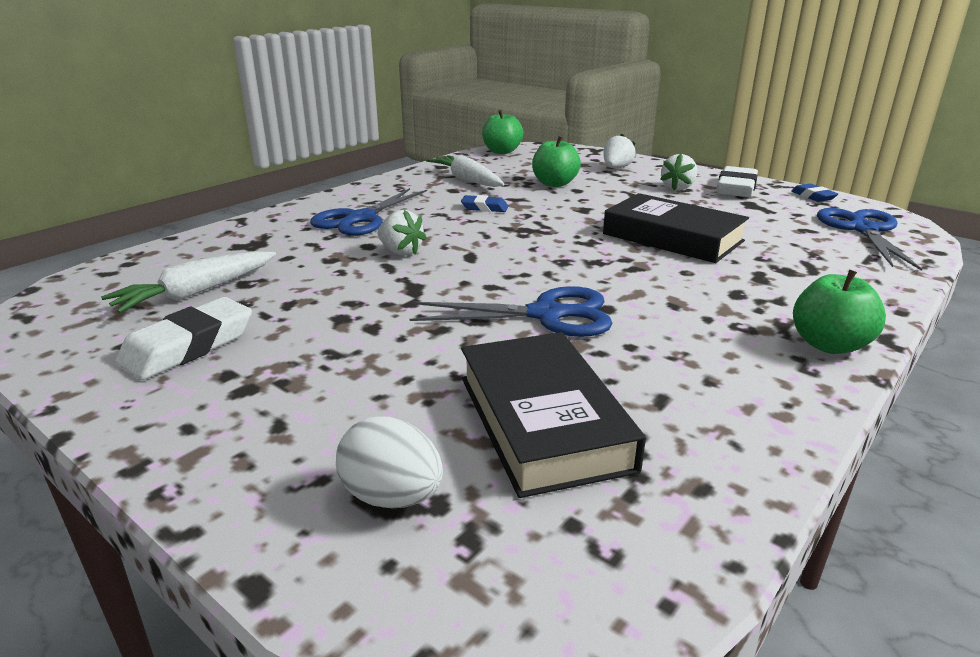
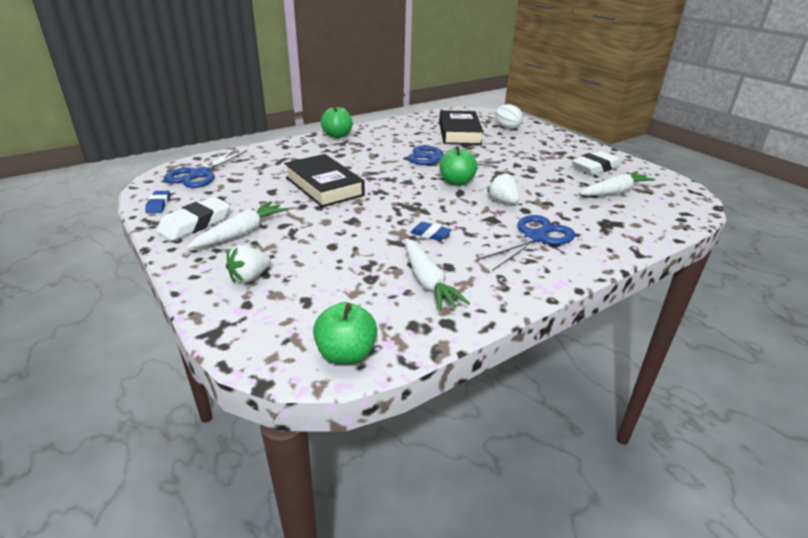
camera: 165 degrees left, 5 degrees up
green apple [532,136,581,187] -> green apple moved to [439,146,477,186]
white strawberry [660,154,697,190] -> white carrot [187,201,288,249]

